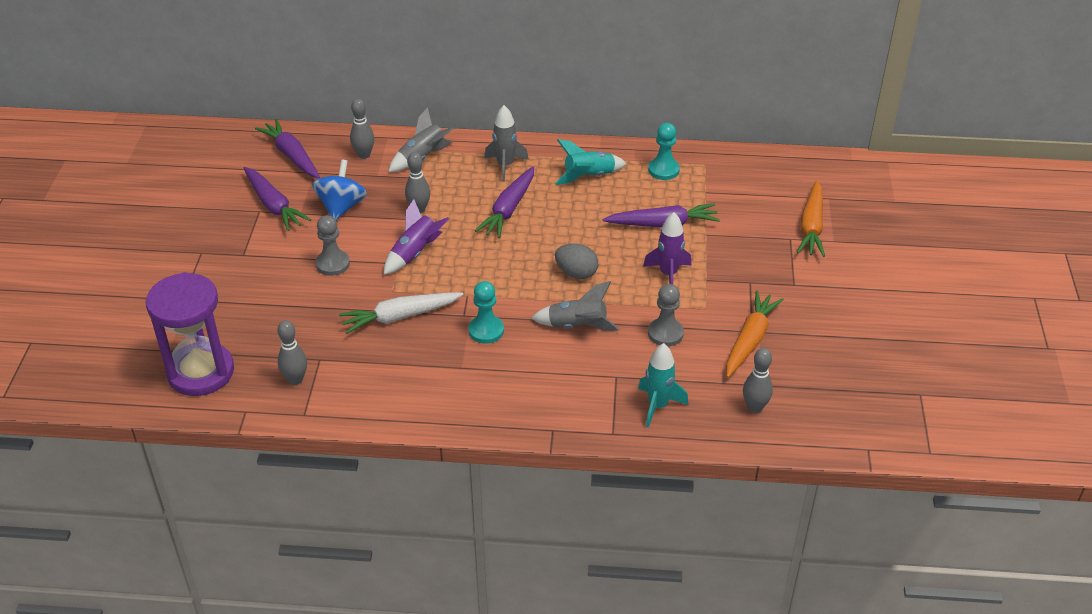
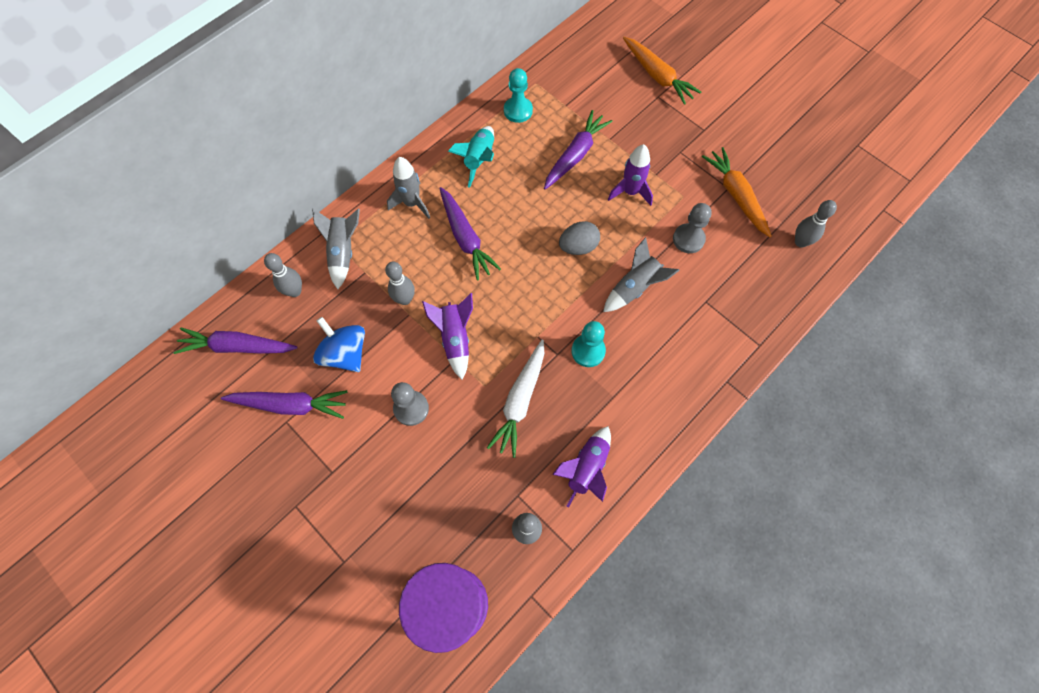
camera: 50 degrees left, 25 degrees up
turquoise rocket [638,343,688,428] -> none
none -> purple rocket [552,426,611,508]

